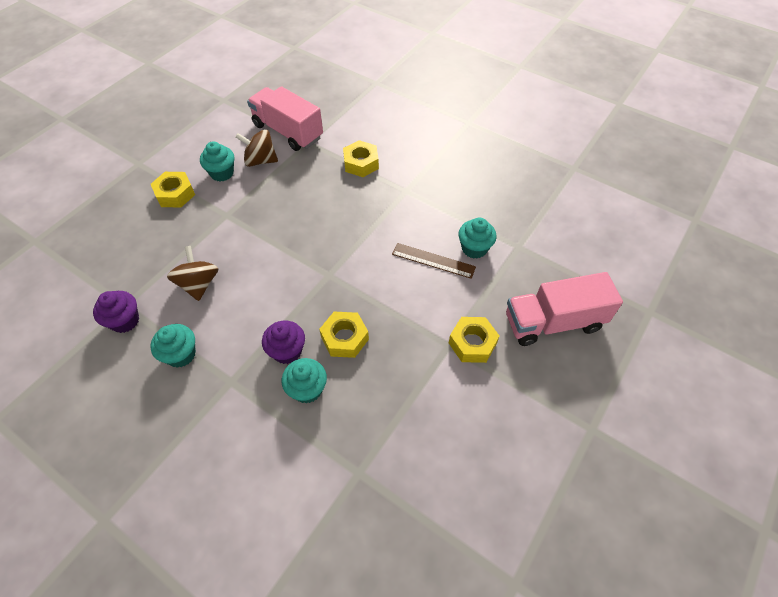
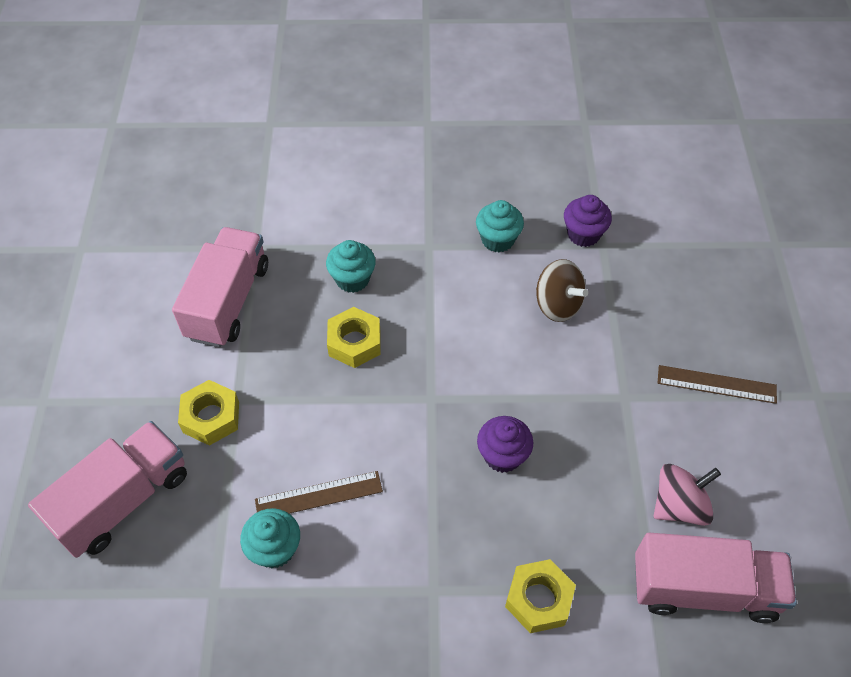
camera: 145 degrees right, 0 degrees up
yellow nut [151,172,195,208] -> brown ruler [658,365,777,404]
turquoise cupcake [200,141,234,181] -> none
brown spinning top [235,129,278,167] -> pink spinning top [654,464,721,526]
purple cupcake [262,321,305,364] -> purple cupcake moved to [477,416,533,473]
none -> pink truck [172,227,268,347]

